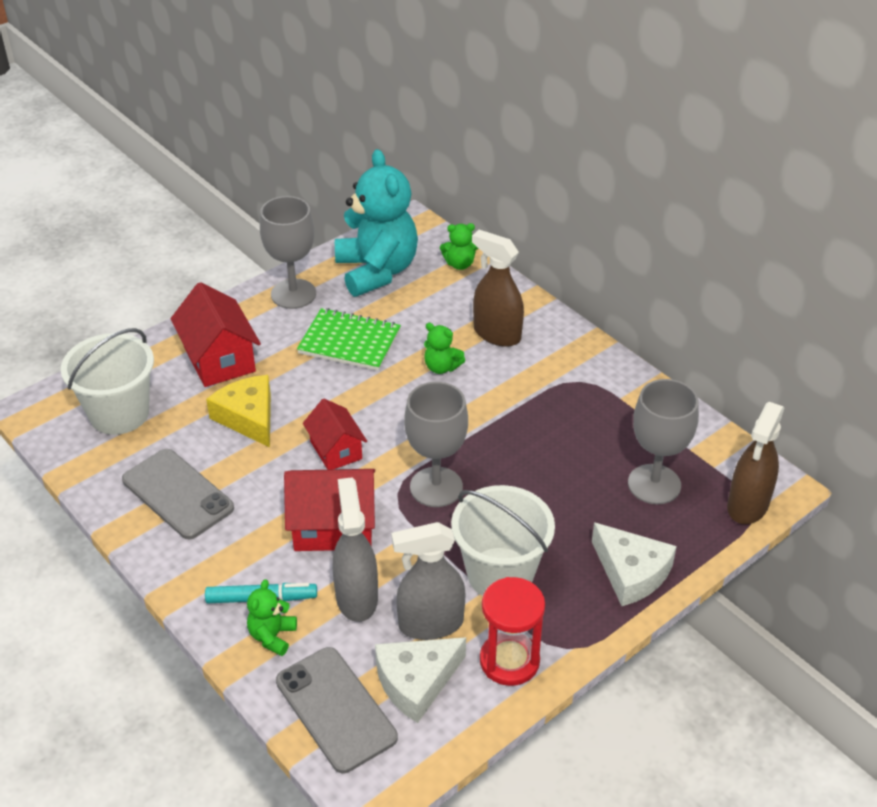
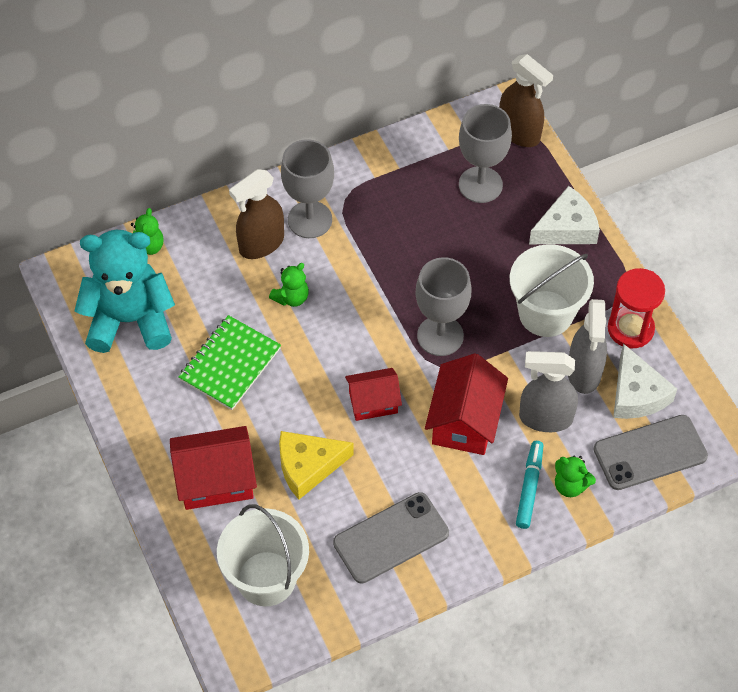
camera: 75 degrees left, 15 degrees up
grey goblet [260,196,316,309] -> grey goblet moved to [281,139,334,238]

